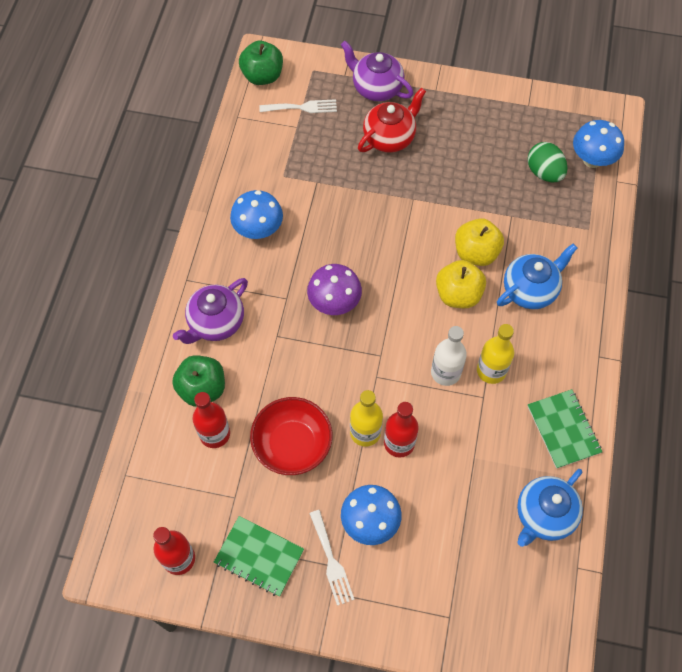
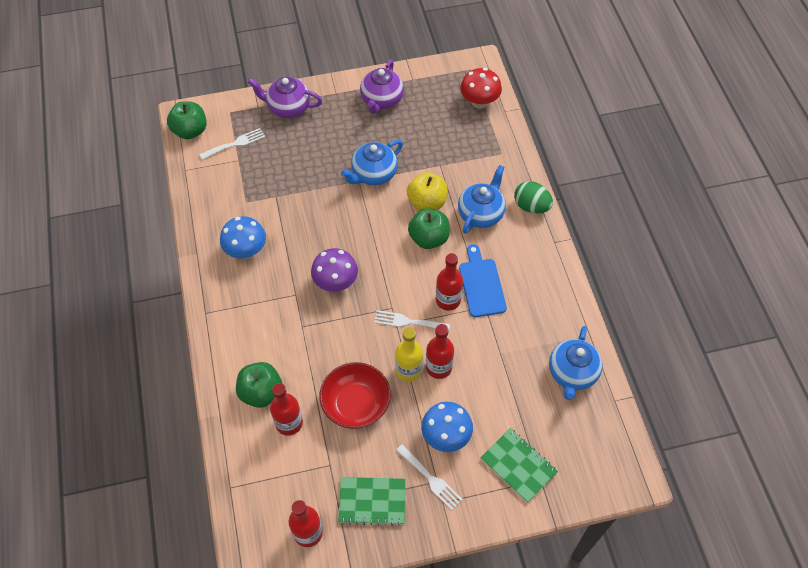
camera: 25 degrees left, 5 degrees down
purple teapot [173,278,248,344] -> purple teapot moved to [360,60,404,114]
red teapot [358,88,426,153] -> none
white bottle [431,326,467,386] -> red bottle [436,253,463,310]
yellow apple [436,260,486,308] -> green apple [408,208,450,249]
yellow bottle [477,324,514,384] -> blue cutting board [459,244,507,317]
green egg [527,142,567,182] -> green egg moved to [514,181,553,213]
green notebook [528,389,602,469] -> green notebook moved to [480,428,558,503]
blue mushroom [573,120,624,168] -> red mushroom [460,68,502,109]
none -> blue teapot [341,140,403,185]
none -> white fork [374,310,450,332]

